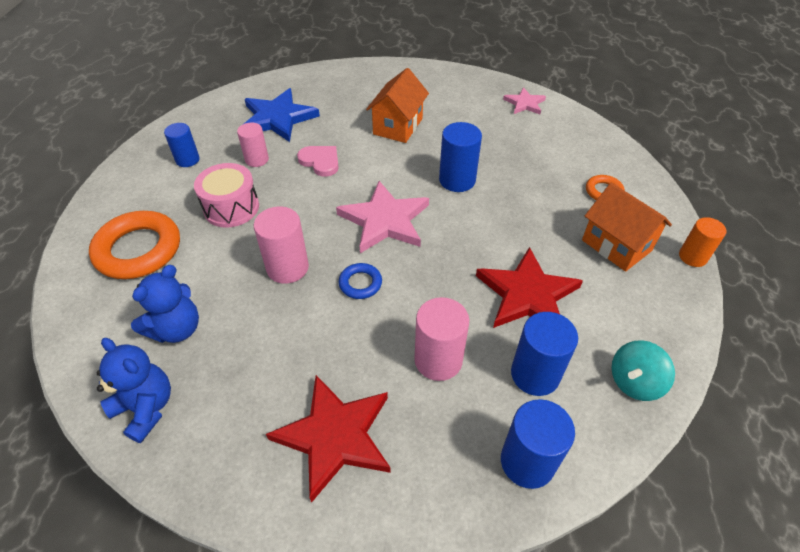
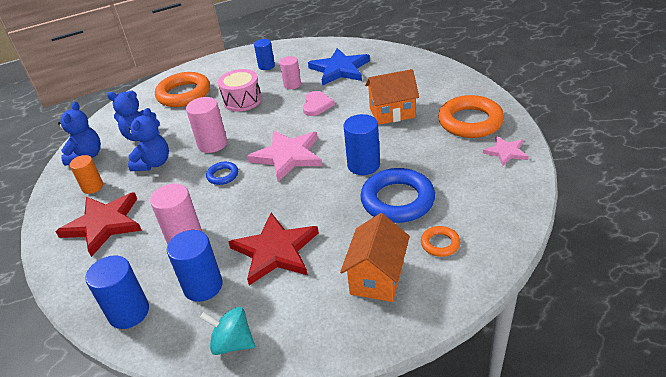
camera: 60 degrees right, 10 degrees down
orange cylinder [679,217,727,267] -> orange cylinder moved to [70,155,103,194]
none -> blue teddy bear [128,108,169,171]
none -> blue ring [360,168,435,223]
none -> orange ring [438,95,504,138]

